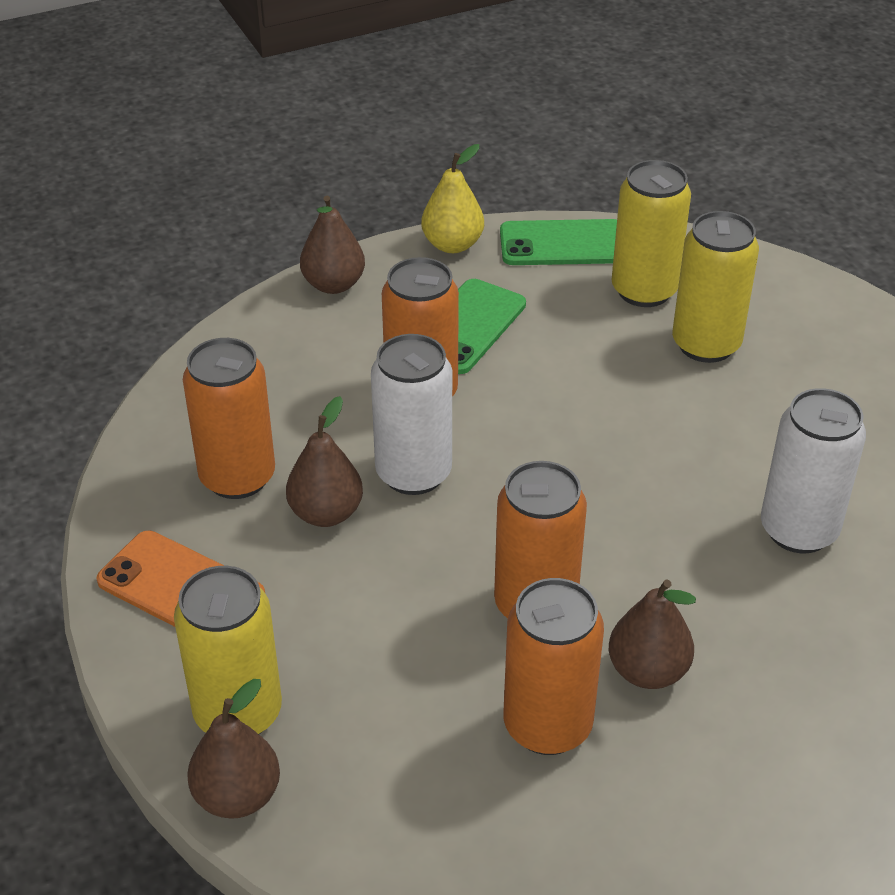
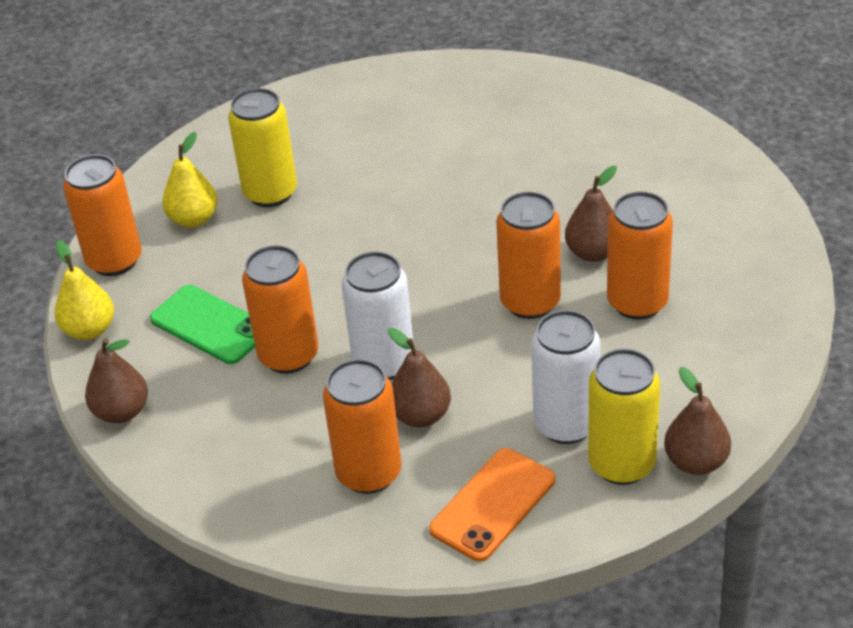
camera: 80 degrees left, 0 degrees up
green phone [500,219,617,265] -> orange can [63,154,142,276]
yellow can [612,160,691,307] -> yellow pear [162,132,218,228]
white can [761,388,866,553] -> white can moved to [531,310,601,444]

